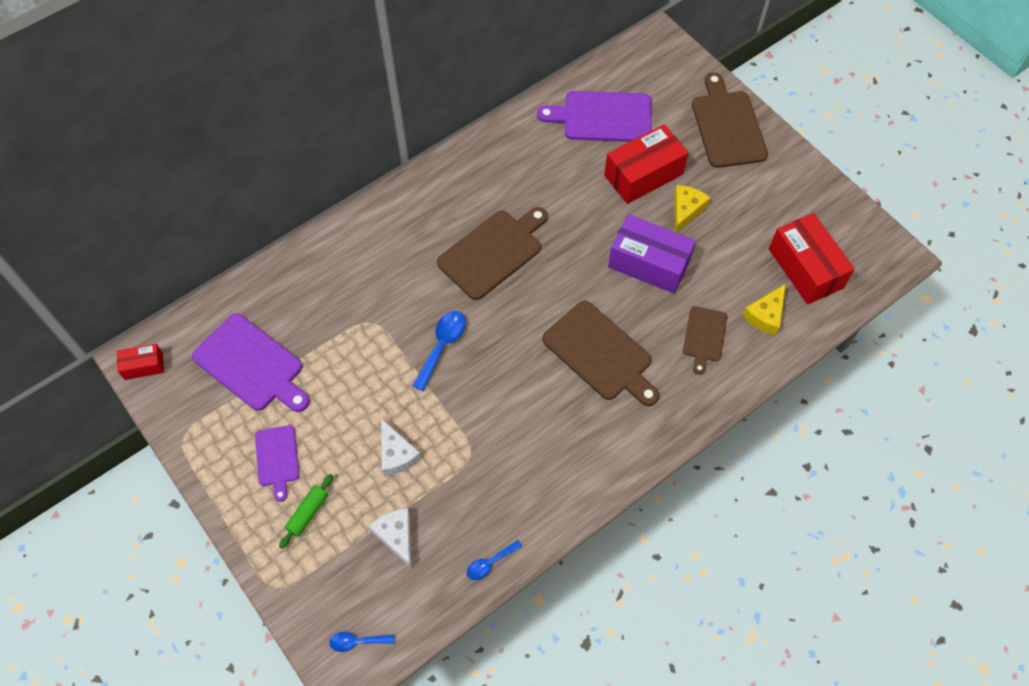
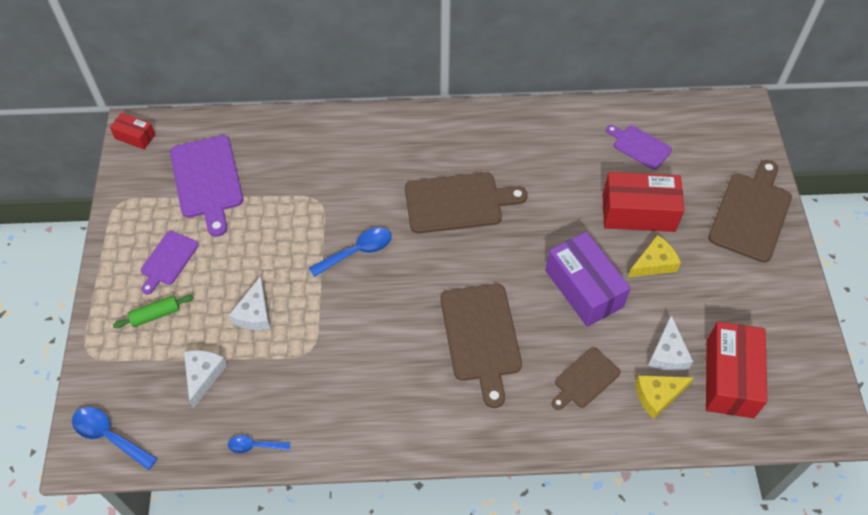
camera: 35 degrees right, 5 degrees down
blue spoon [329,632,394,652] -> blue spoon [72,407,158,470], size x1.63
purple cutting board [537,91,652,142] -> purple cutting board [606,125,672,170], size x0.58
none -> white cheese [648,316,693,371]

